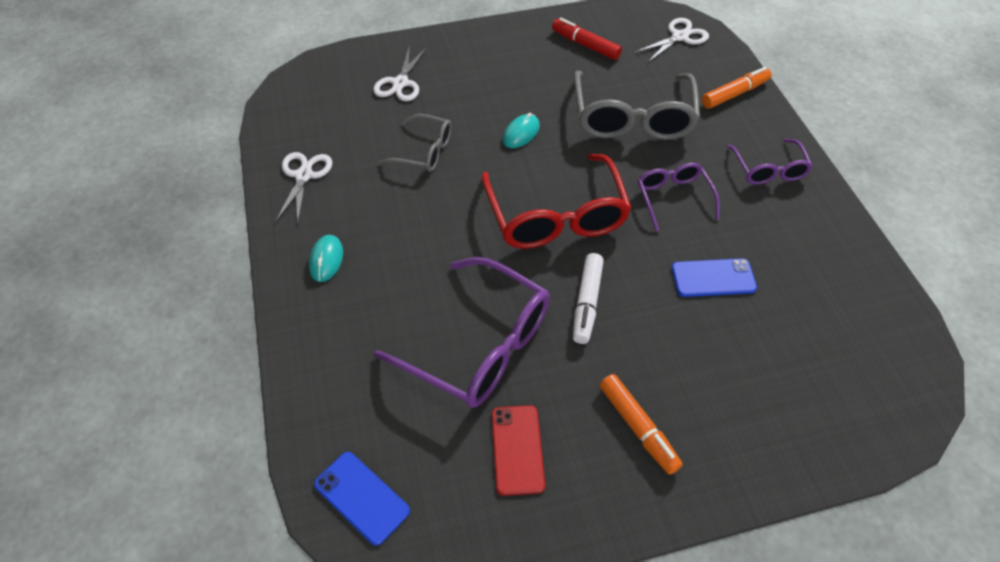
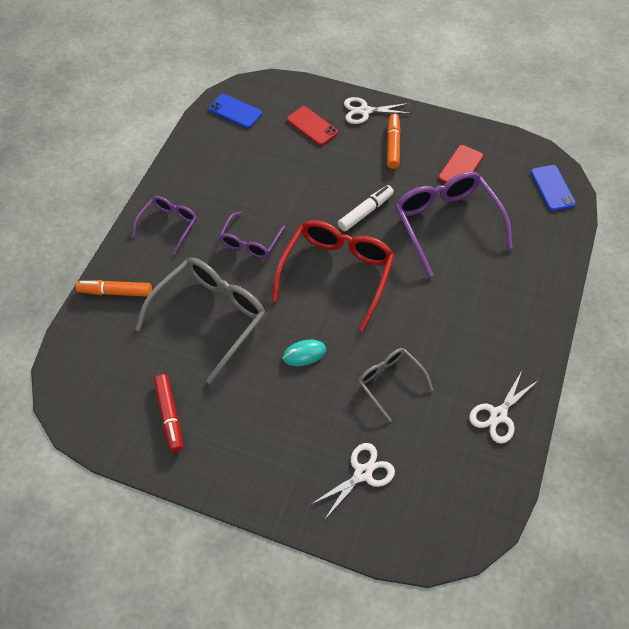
camera: 145 degrees left, 5 degrees up
turquoise mouse [309,235,343,282] -> none
white scissors [635,18,709,62] -> white scissors moved to [344,97,411,124]
blue phone [672,258,757,297] -> blue phone moved to [209,94,262,128]
none -> red phone [287,106,338,146]

